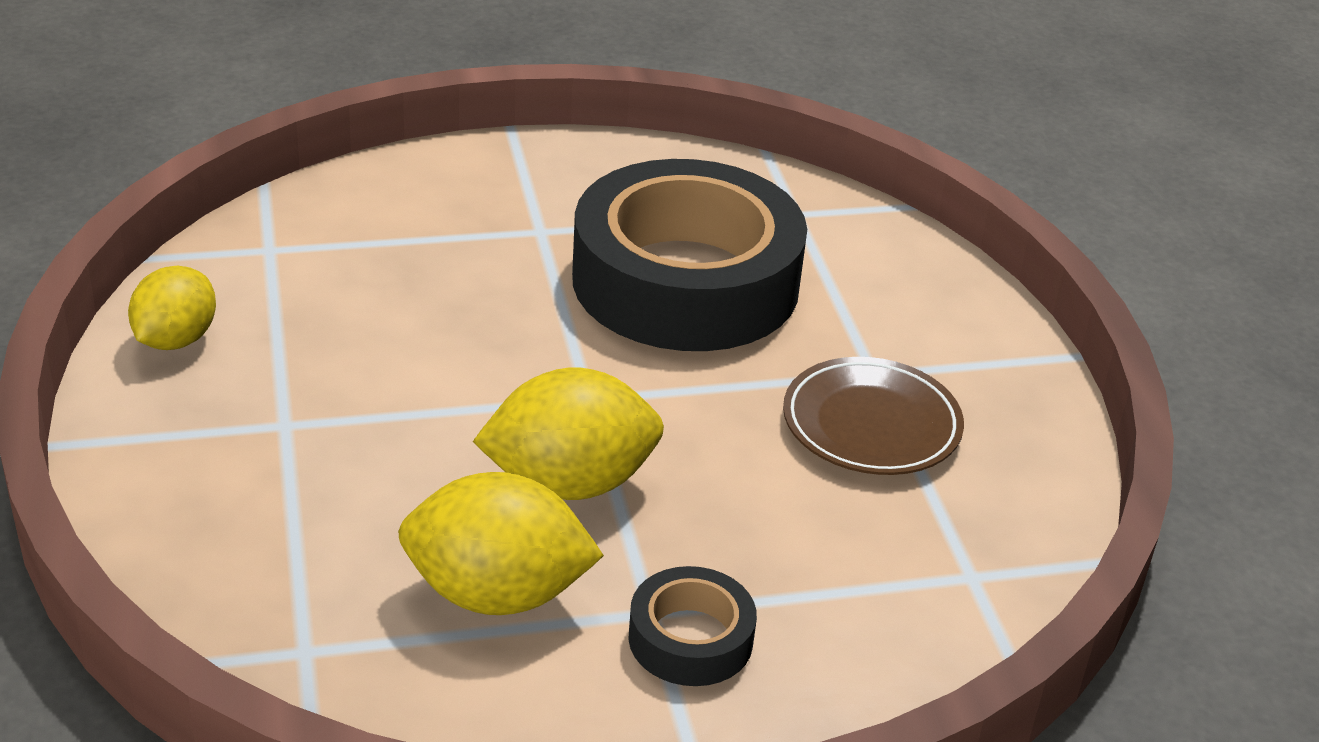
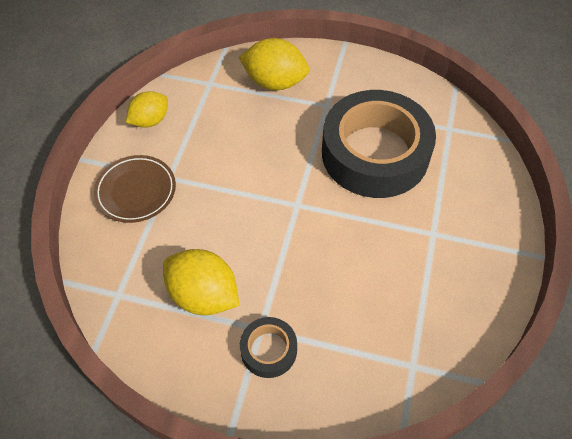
camera: 30 degrees right, 20 degrees up
yellow lemon [473,368,664,500] -> yellow lemon moved to [239,38,309,90]
brown plate [783,357,964,475] -> brown plate moved to [94,155,176,223]

